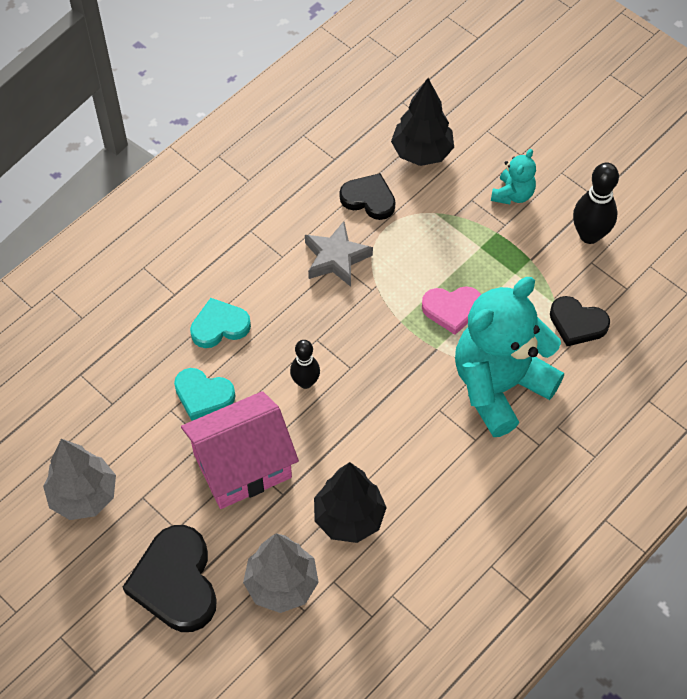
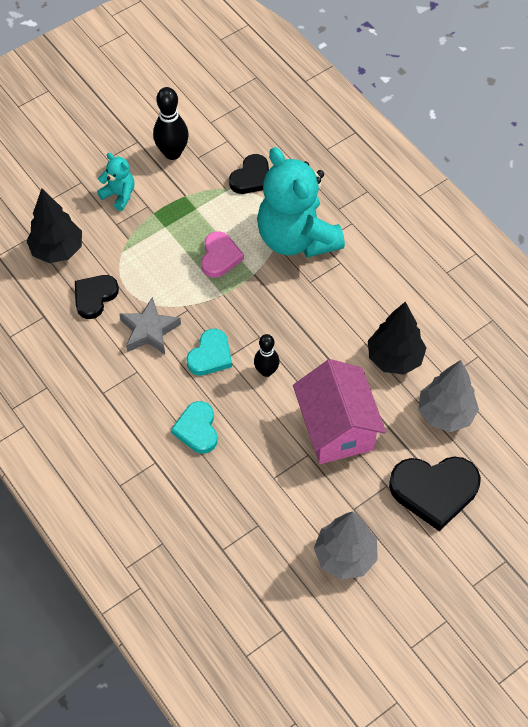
camera: 80 degrees left, 0 degrees up
turquoise heart [174,368,235,421] -> turquoise heart moved to [186,329,232,376]

